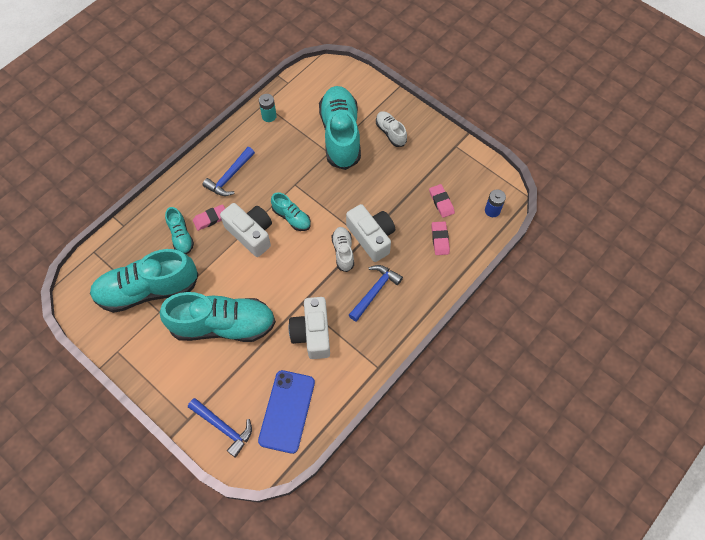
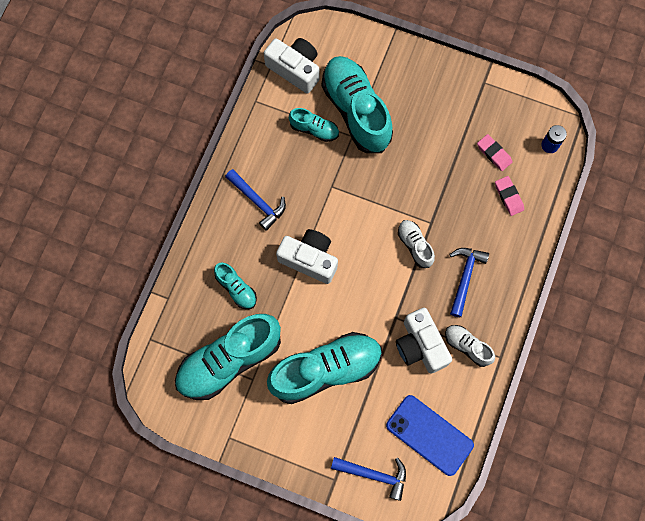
camera: 20 degrees left, 10 degrees up
pink eraser [193,204,225,231] -> none
blue hammer [202,147,255,196] -> blue hammer turned 60 degrees counterclockwise [225,169,286,231]
blue phone [258,370,315,454] -> blue phone turned 45 degrees counterclockwise [386,395,474,476]
turquoise battery [259,94,277,122] -> none
turquoise shoe [271,192,311,231] -> turquoise shoe moved to [289,108,339,142]
white camera [346,204,395,262] -> white camera moved to [264,38,319,93]
white shoe [376,111,407,147] -> white shoe moved to [445,325,495,367]

